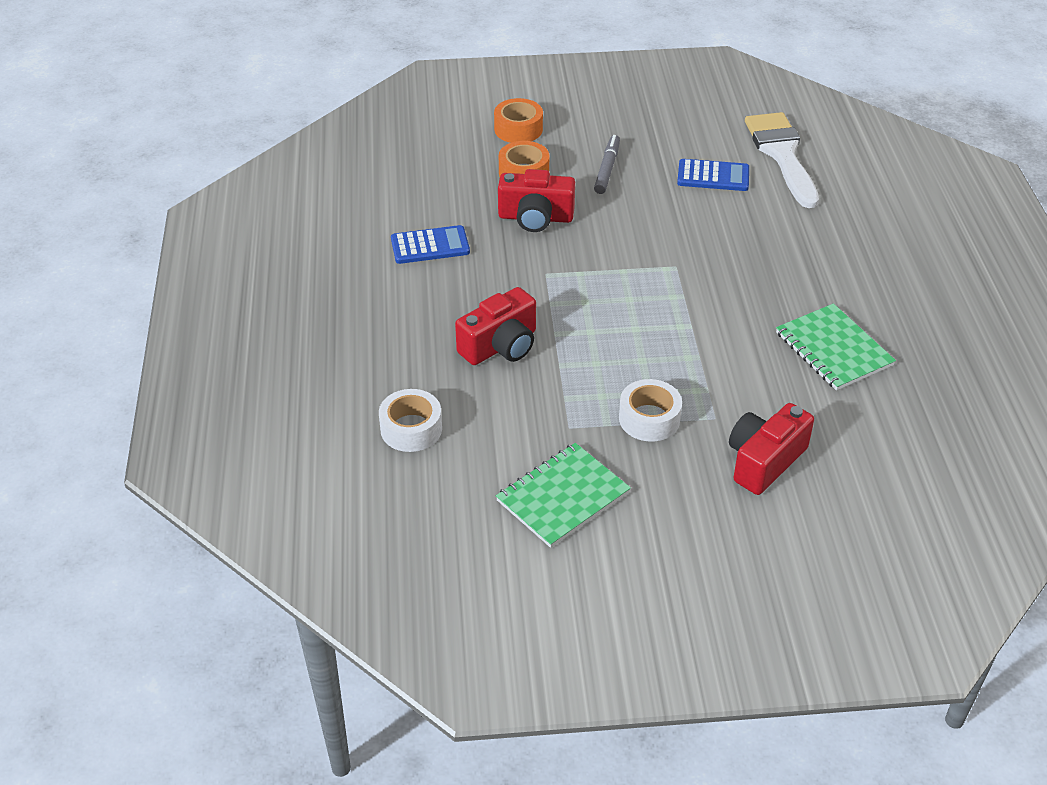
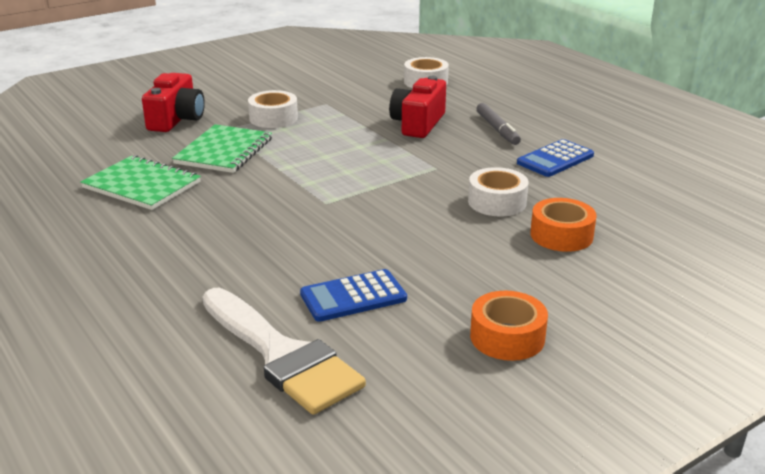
camera: 150 degrees right, 15 degrees down
orange tape [494,98,543,143] -> orange tape moved to [470,291,548,361]
green notebook [496,443,631,548] -> green notebook moved to [172,124,272,173]
red camera [498,169,575,232] -> white tape [468,167,529,216]
grey marker [594,135,620,194] -> grey marker moved to [477,103,521,145]

